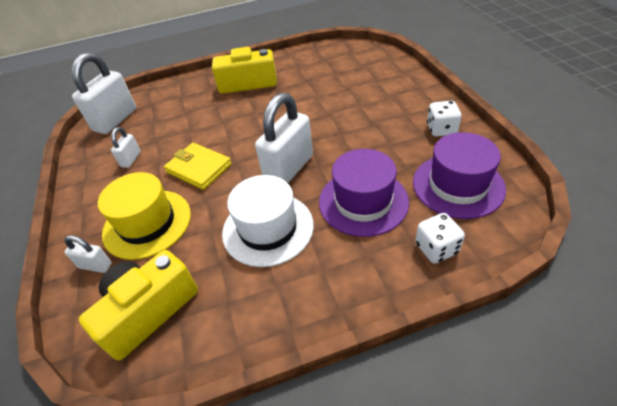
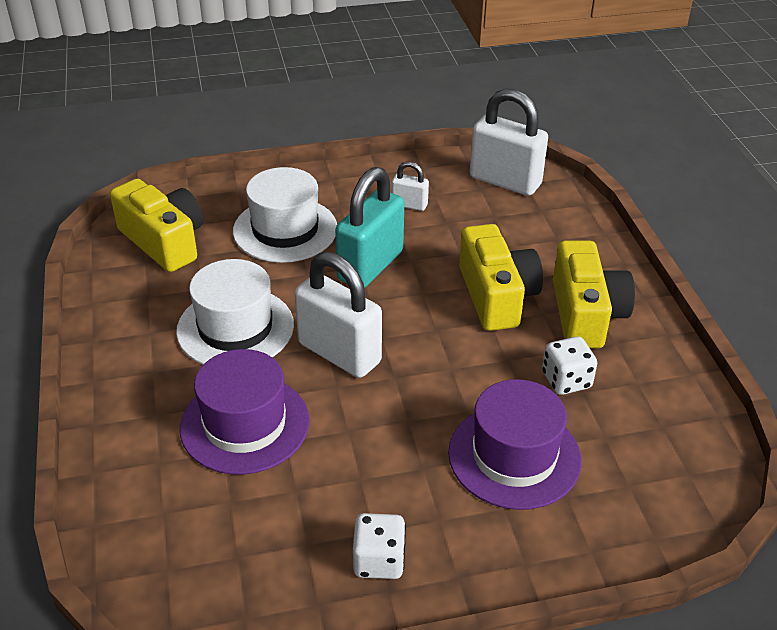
camera: 90 degrees right, 5 degrees down
white padlock [64,235,112,273] -> none
yellow hat [98,172,191,260] -> white hat [233,167,337,263]
yellow wallet [164,143,232,190] -> turquoise padlock [335,167,404,288]
purple hat [413,132,506,219] -> purple hat moved to [448,379,581,510]
white dice [415,213,465,264] -> white dice moved to [542,336,598,395]
none -> yellow camera [459,224,543,331]

